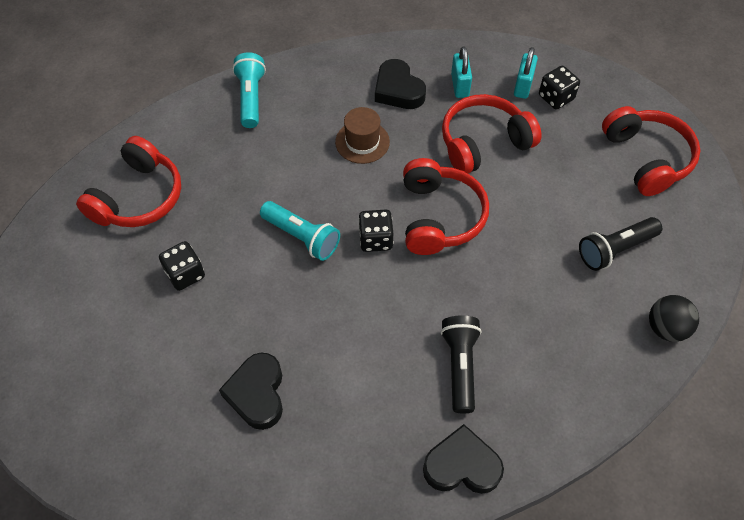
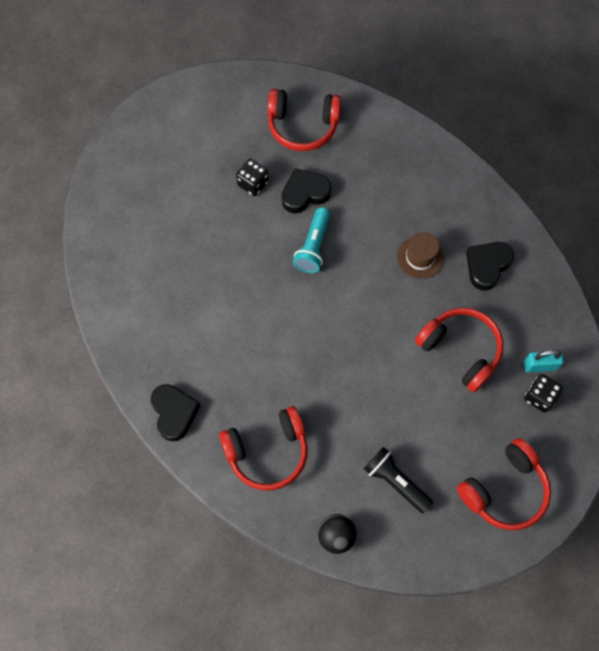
camera: 70 degrees right, 10 degrees up
black heart [219,353,283,430] -> black heart moved to [282,168,331,214]
turquoise flashlight [232,52,266,128] -> none
black dice [358,210,393,252] -> none
red headphones [403,158,489,255] -> red headphones moved to [219,406,308,491]
black flashlight [441,315,482,413] -> none
turquoise padlock [451,46,472,98] -> none

